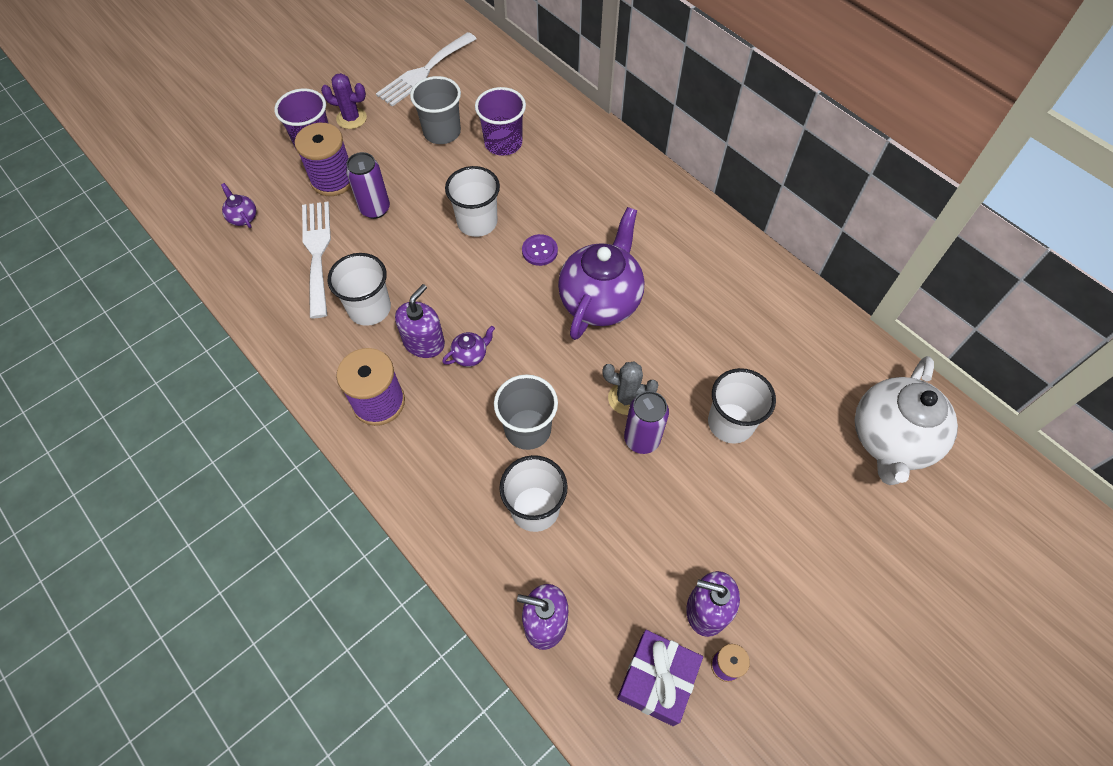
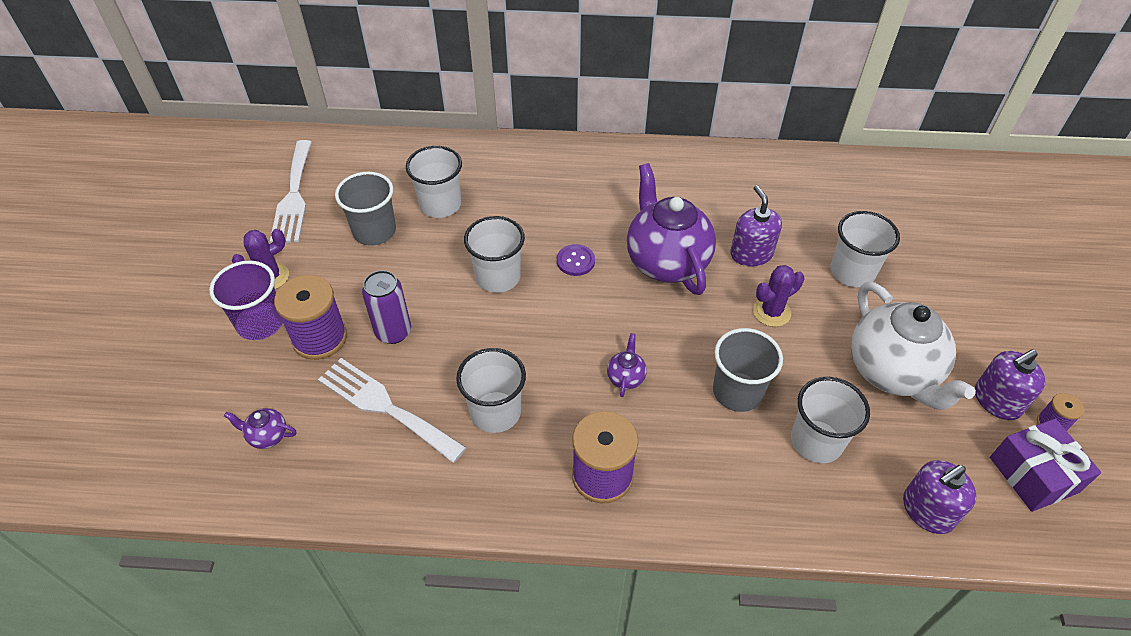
camera: 45 degrees left, 10 degrees down
purple soap dispenser [395,284,445,358] -> purple soap dispenser moved to [730,185,782,266]
purple cup [475,87,526,156] -> white cup [406,146,462,218]
grey cactus [602,362,659,415] -> purple cactus [753,265,804,327]
purple can [624,391,669,454] -> none
white teapot [855,356,958,485] -> white teapot moved to [851,282,976,410]

